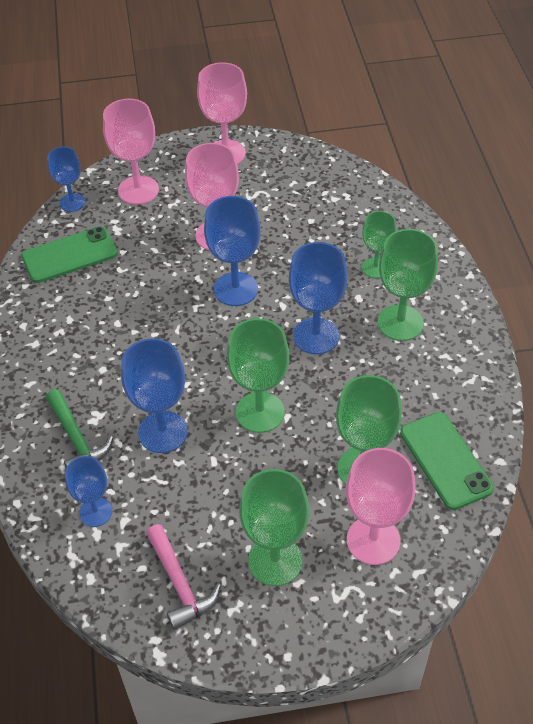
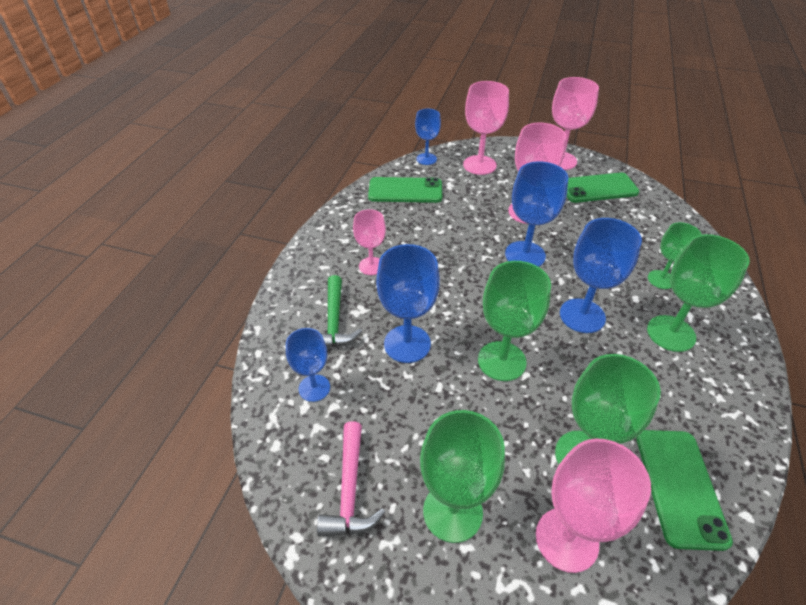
camera: 25 degrees right, 5 degrees down
none -> pink goblet [353,209,386,275]
none -> green phone [567,173,639,203]

